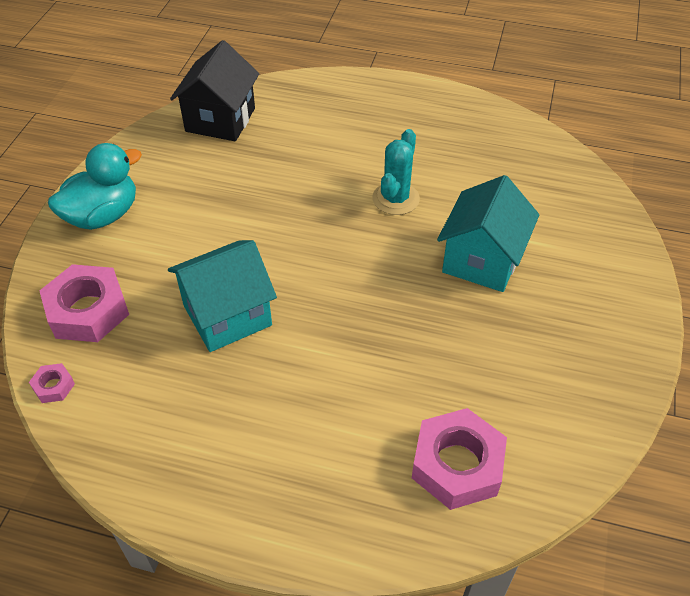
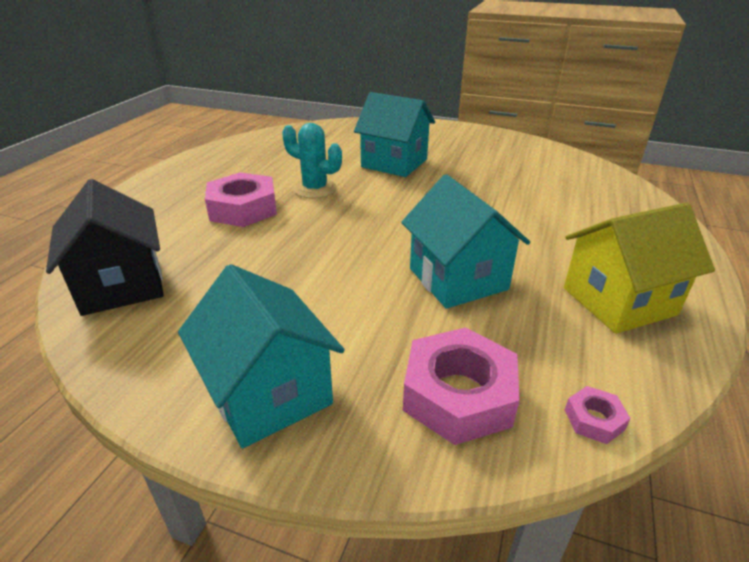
camera: 85 degrees left, 15 degrees down
turquoise duck [48,143,142,230] -> turquoise house [178,264,345,448]
black house [170,40,259,141] -> black house turned 45 degrees clockwise [46,179,164,316]
pink nut [412,408,507,510] -> pink nut moved to [205,172,277,227]
none -> yellow house [564,203,715,334]

